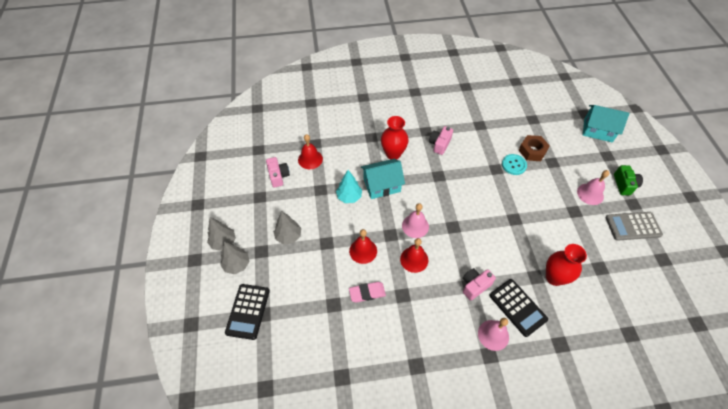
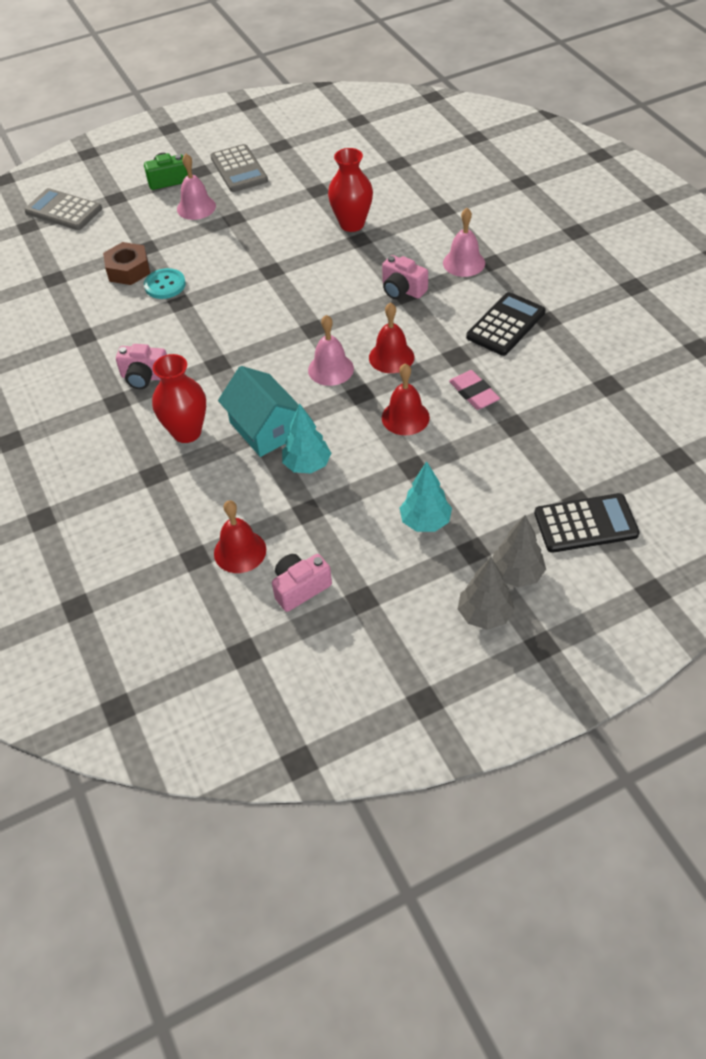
camera: 105 degrees left, 5 degrees down
grey tree [274,211,301,244] -> turquoise tree [400,461,452,532]
black calculator [489,279,548,337] -> black calculator moved to [466,292,546,356]
turquoise house [583,105,629,142] -> grey calculator [24,188,102,230]

